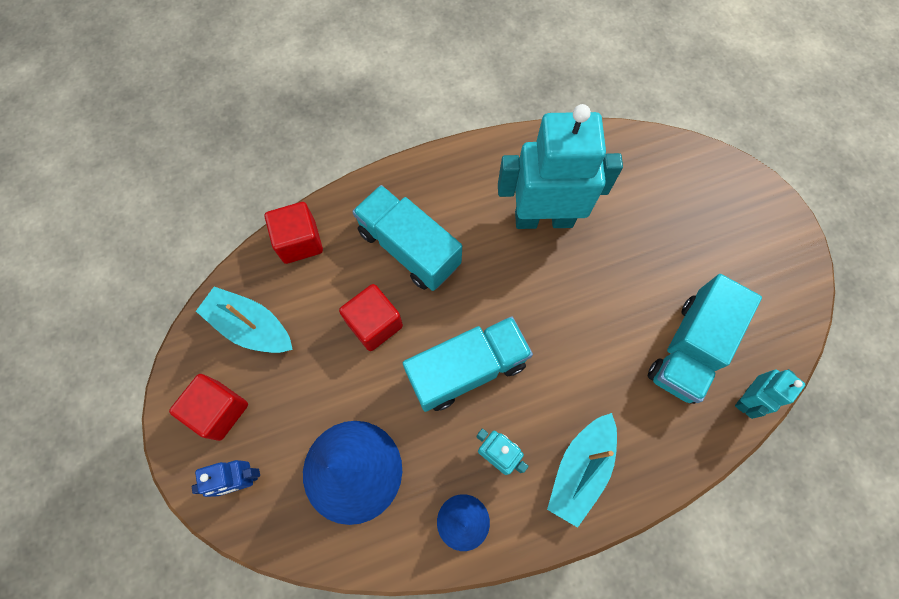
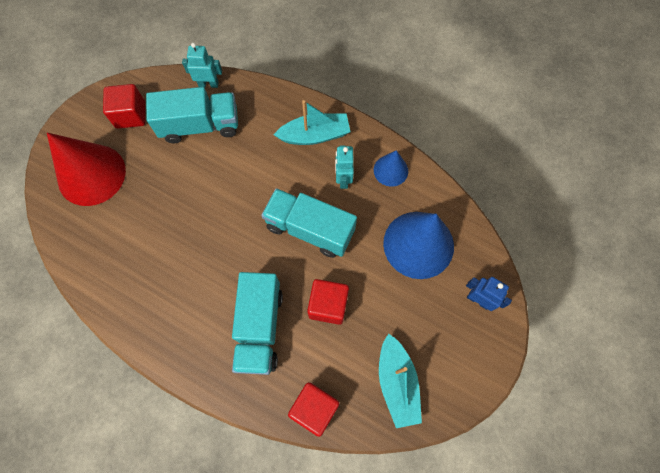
camera: 130 degrees left, 0 degrees up
red cube [169,374,248,441] -> red cube moved to [103,84,145,129]
turquoise robot [498,104,623,229] -> none
none -> red cone [47,133,126,206]

